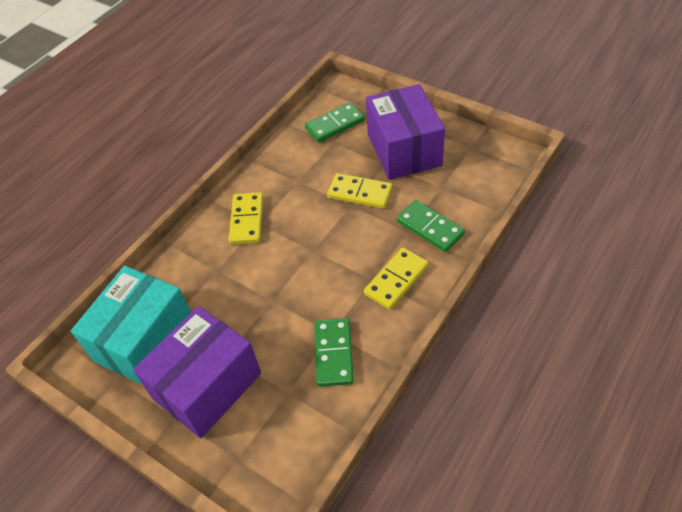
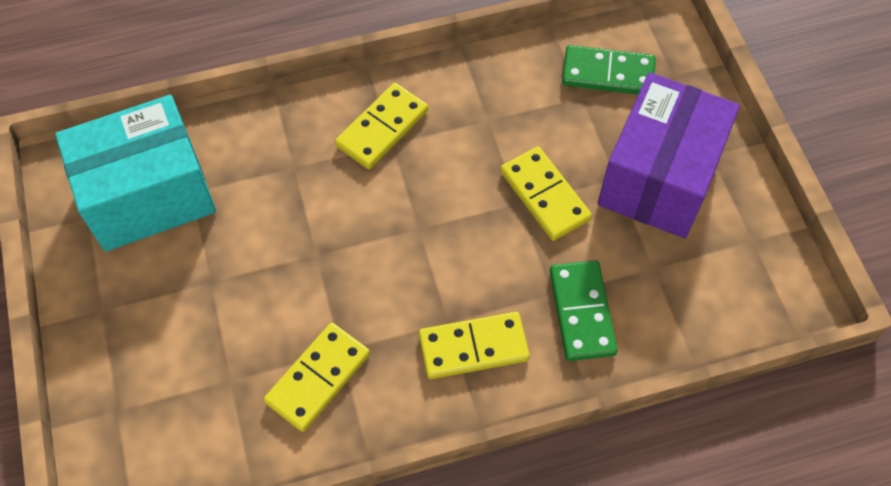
camera: 35 degrees right, 10 degrees up
purple box [133,306,261,438] -> none
green domino [315,318,354,387] -> yellow domino [264,323,370,432]

